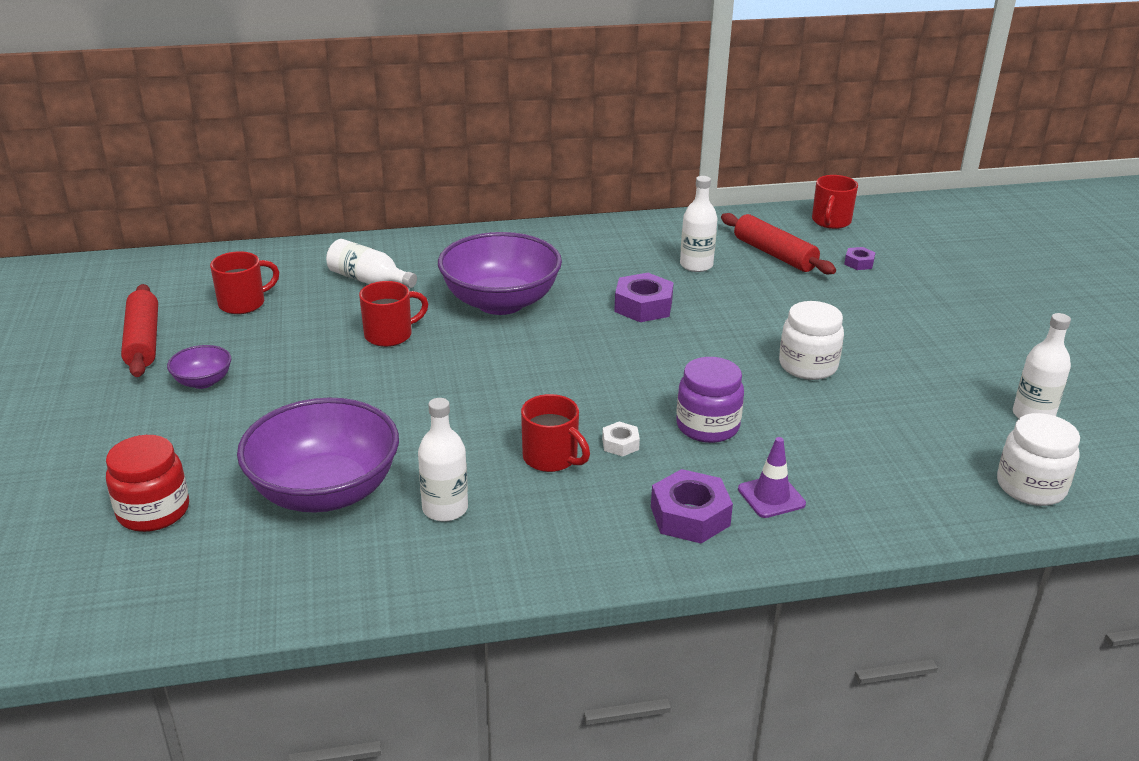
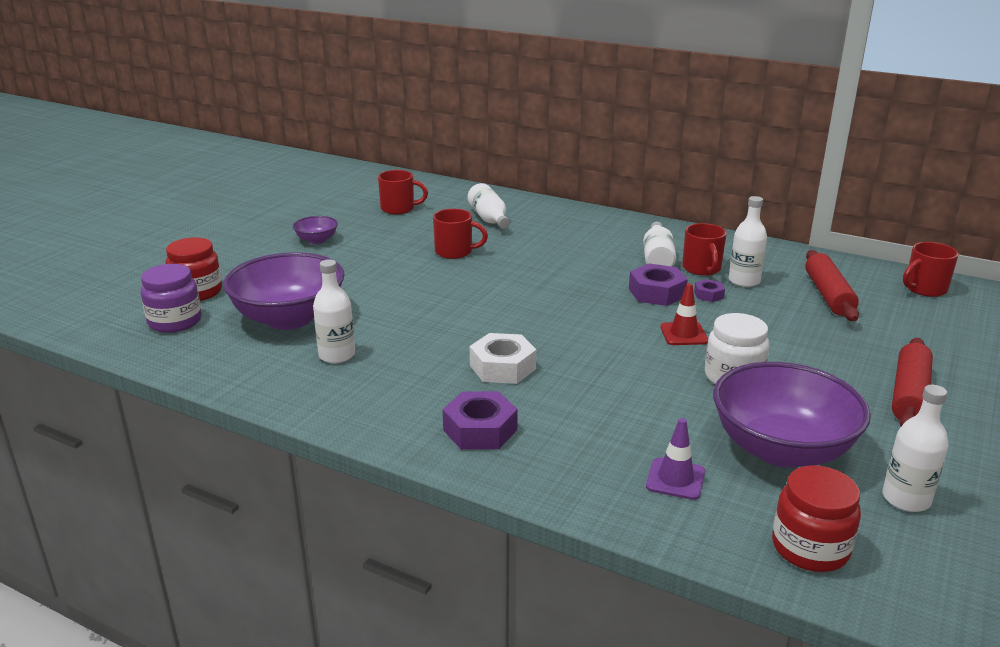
camera: 40 degrees right, 5 degrees down
red rolling pin [121,284,158,377] -> red rolling pin moved to [892,338,933,426]
purple bowl [438,232,562,315] -> purple bowl moved to [713,362,871,468]
red mug [521,394,590,472] -> red mug moved to [682,223,727,276]
white nut [602,422,640,457] -> white nut [470,333,536,384], size x1.88
purple jar [676,357,744,443] -> purple jar moved to [141,264,202,333]
purple traffic cone [738,437,806,518] -> purple traffic cone moved to [646,418,705,500]
purple nut [844,247,876,270] -> purple nut moved to [694,279,725,302]
white jar [997,413,1080,506] -> red jar [772,465,861,572]
none -> white bottle [643,222,676,267]
none -> red traffic cone [660,283,708,345]

